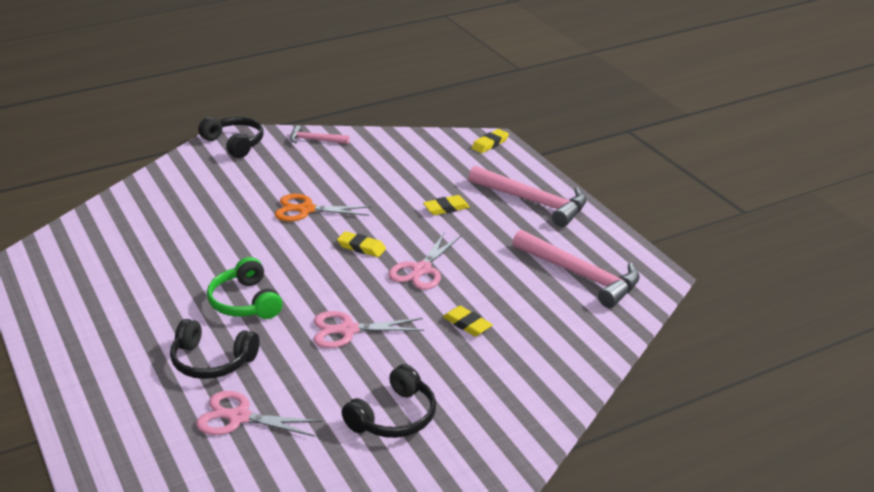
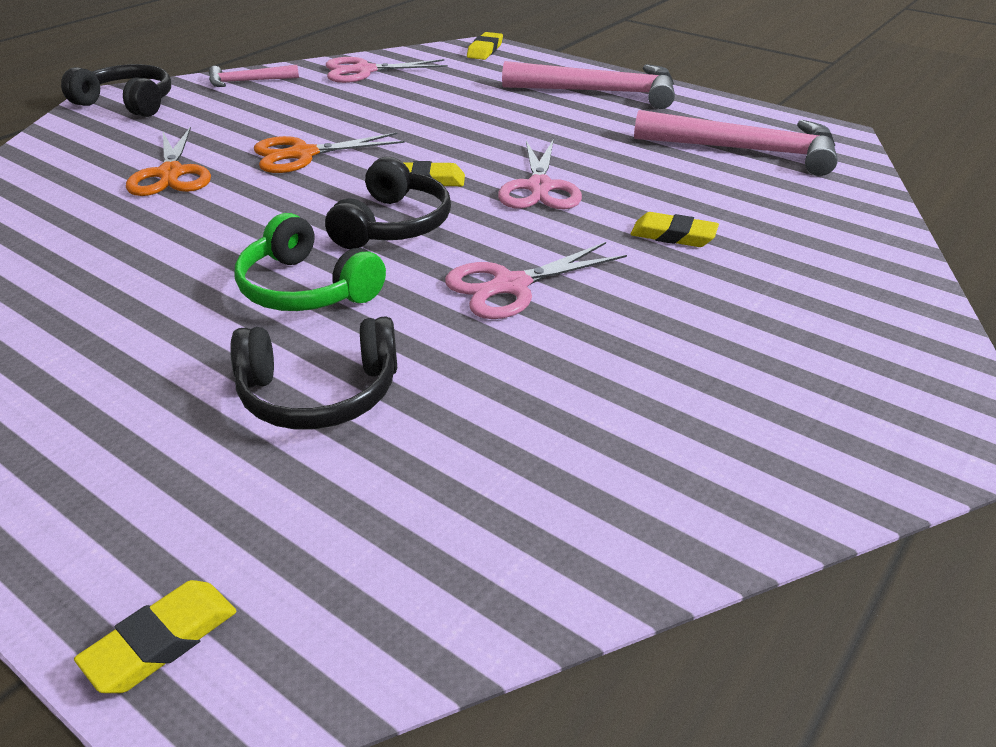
camera: 25 degrees left, 5 degrees up
pink scissors [196,391,322,437] -> pink scissors moved to [326,57,448,83]
black headphones [342,364,436,438] -> black headphones moved to [325,157,451,249]
yellow eraser [423,195,470,215] -> yellow eraser moved to [74,580,236,693]
none -> orange scissors [126,127,211,196]

